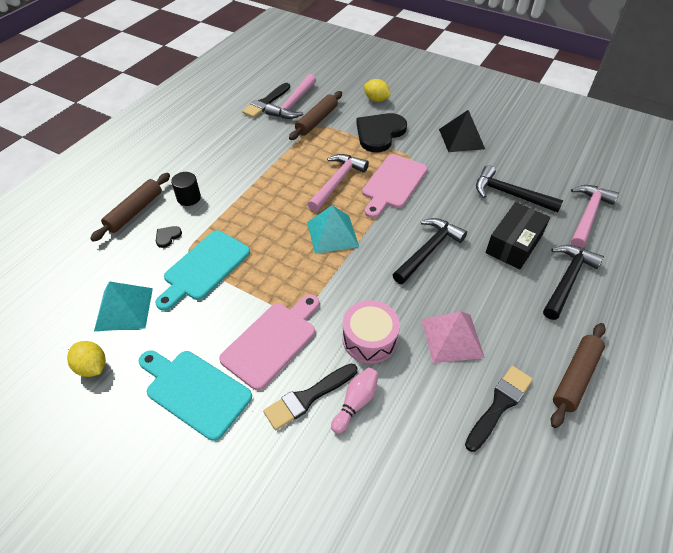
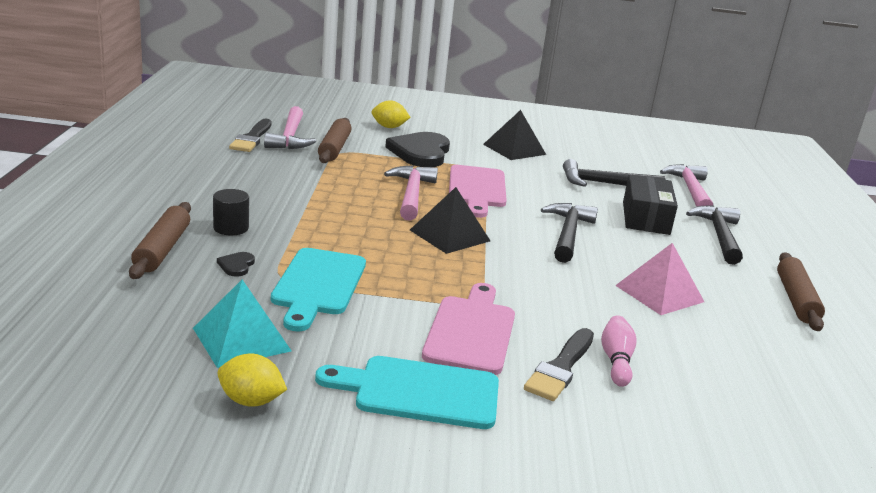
camera: 30 degrees left, 25 degrees down
turquoise pyramid [307,205,359,254] -> black pyramid [410,187,490,254]
pink drum [342,300,400,364] -> none
black brush [465,366,533,452] -> none

